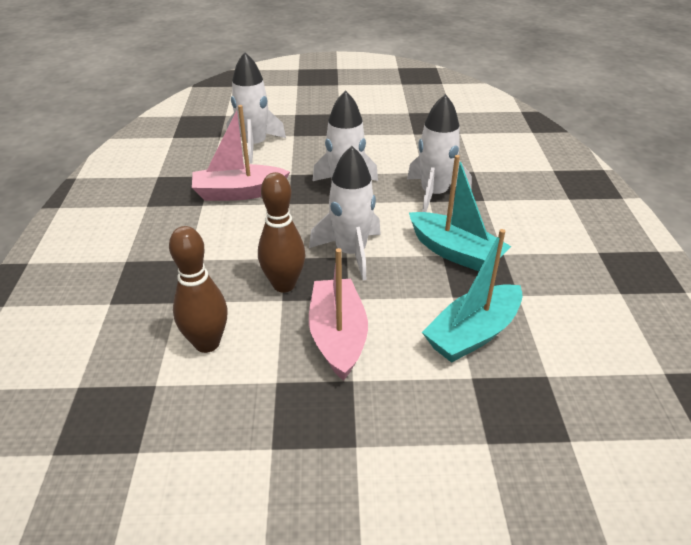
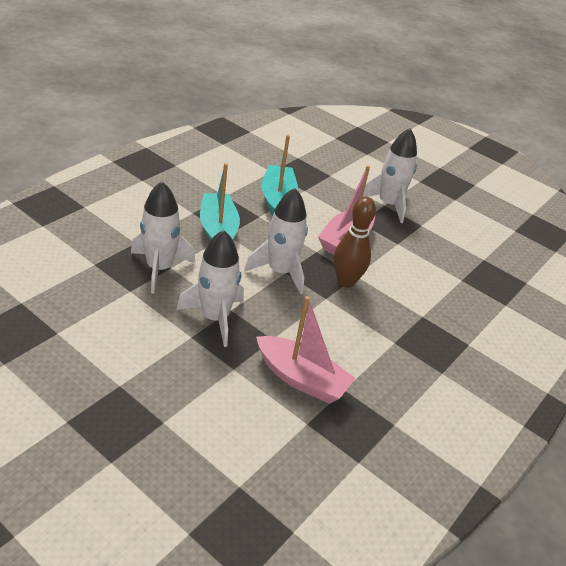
camera: 145 degrees left, 0 degrees up
brown bowling pin [169,226,228,353] -> none
white rocket [227,52,286,163] -> white rocket moved to [363,128,417,223]
turquoise boat [422,229,523,363] -> turquoise boat turned 90 degrees counterclockwise [261,135,298,216]

